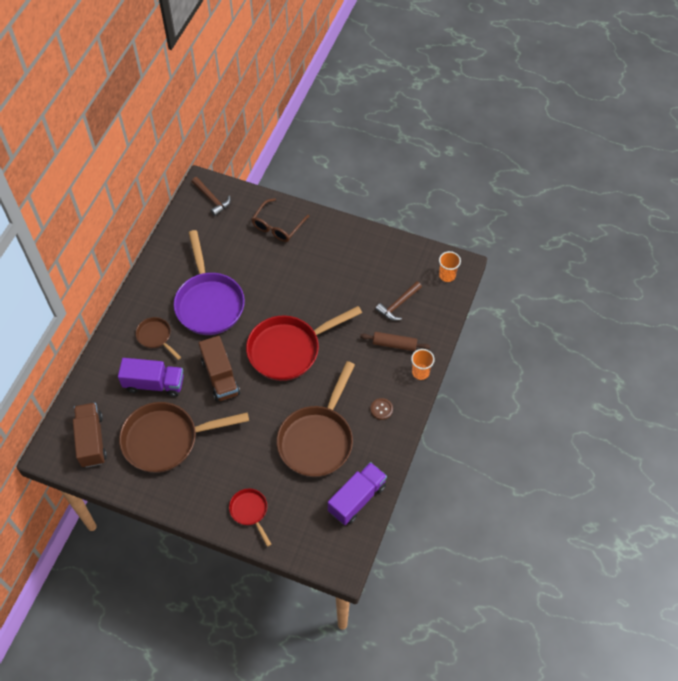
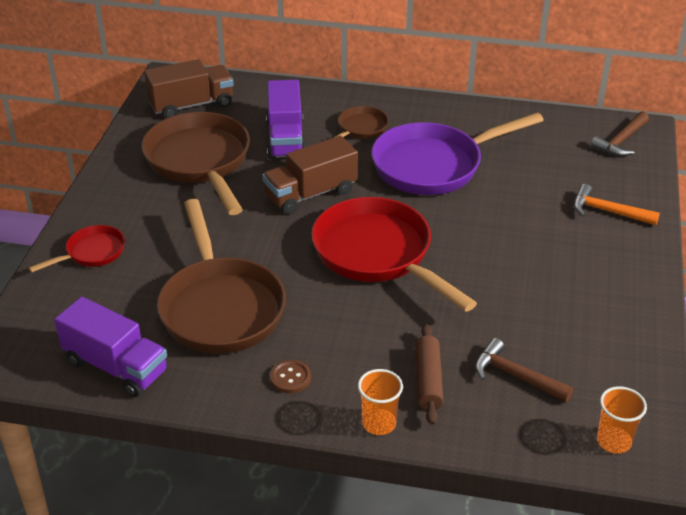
camera: 80 degrees right, 20 degrees down
brown glasses [252,198,309,242] -> orange hammer [574,184,660,225]
brown pan [277,361,355,477] -> brown pan turned 120 degrees counterclockwise [157,199,286,354]

